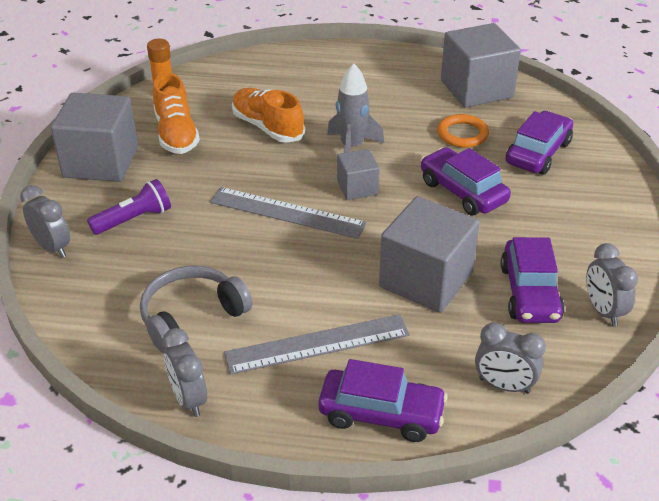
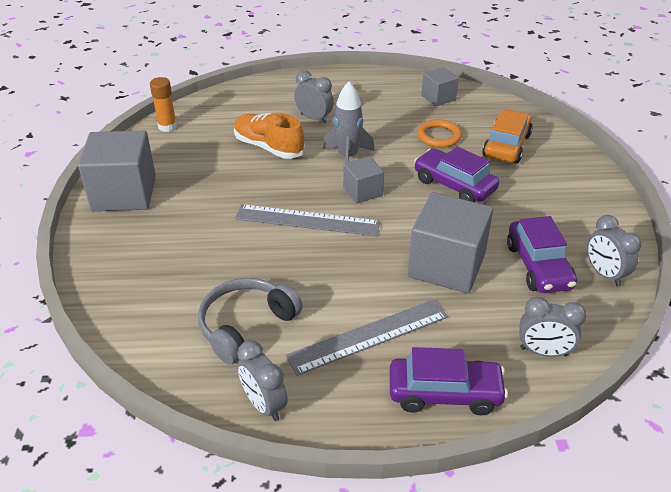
camera: 10 degrees left, 0 degrees up
grey clock [20,185,70,258] -> grey clock moved to [294,70,334,123]
purple flashlight [87,179,171,235] -> none
orange shoe [153,73,200,154] -> none
grey cube [441,23,521,108] -> grey cube [421,67,459,106], size x0.53
purple car [506,111,573,175] -> orange car [482,109,533,163]

